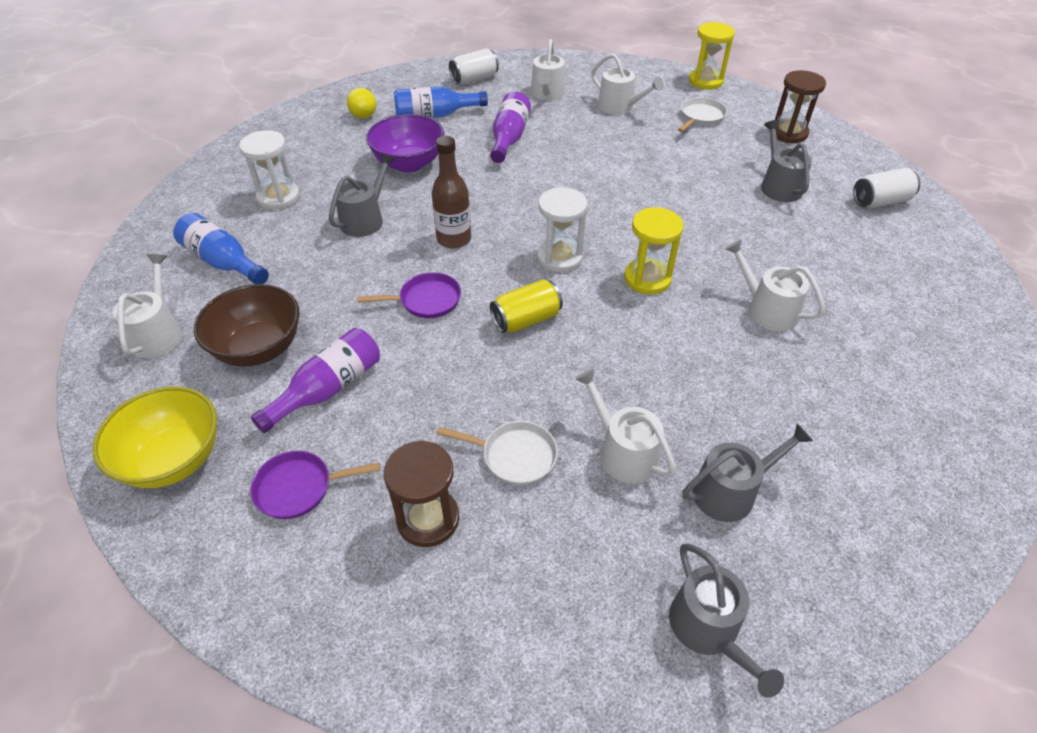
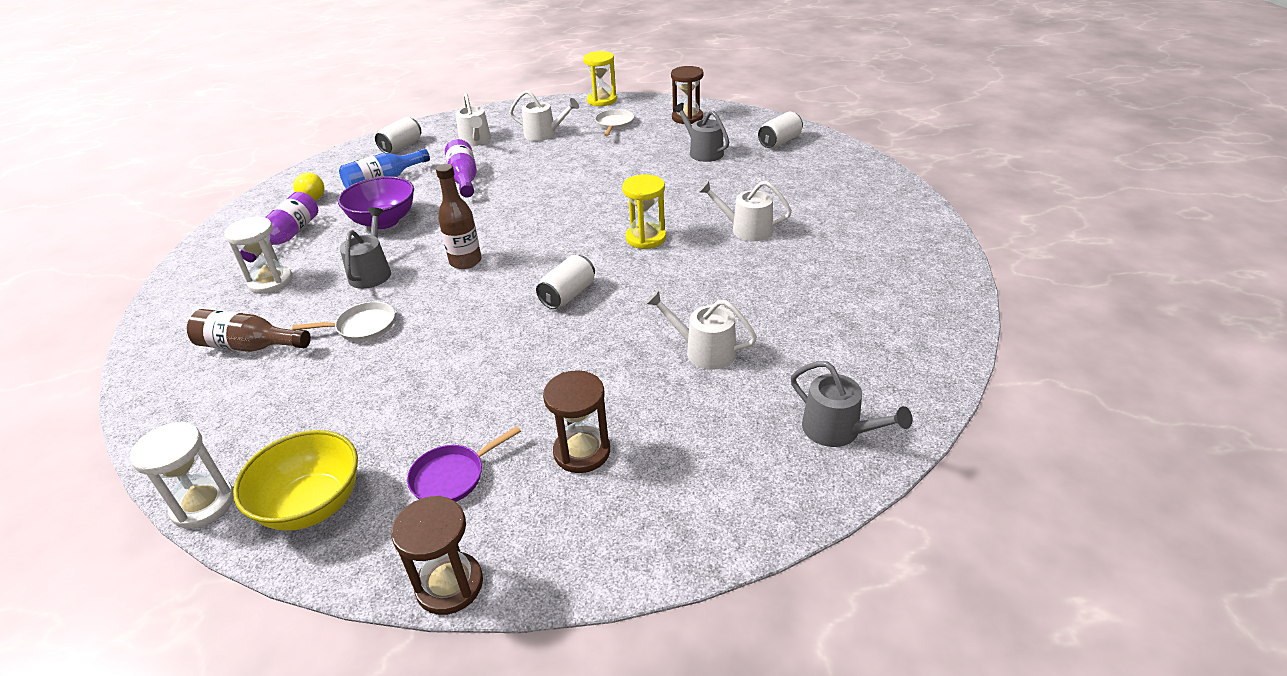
camera: 25 degrees left, 10 degrees down
white watering can [113,254,182,358] -> none
blue bottle [173,213,269,284] -> brown bottle [187,309,311,352]
brown bowl [194,284,300,367] -> none
purple bottle [251,328,380,433] -> purple bottle moved to [240,192,318,262]
purple pan [357,272,461,318] -> none
white pan [436,421,558,485] -> white pan moved to [292,302,395,342]
yellow can [490,279,563,333] -> white can [536,255,595,309]
white hourglass [537,187,588,272] -> white hourglass moved to [130,422,234,529]
grey watering can [682,423,813,522] -> none
none -> brown hourglass [391,496,483,615]

